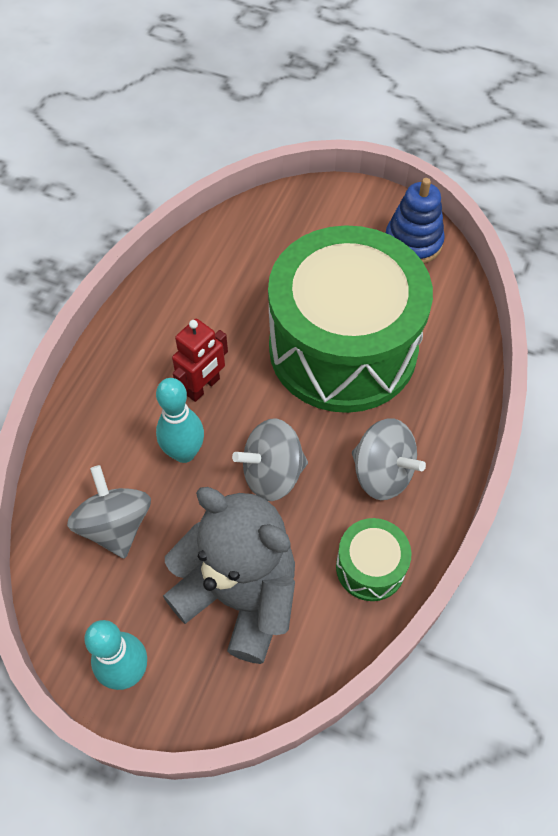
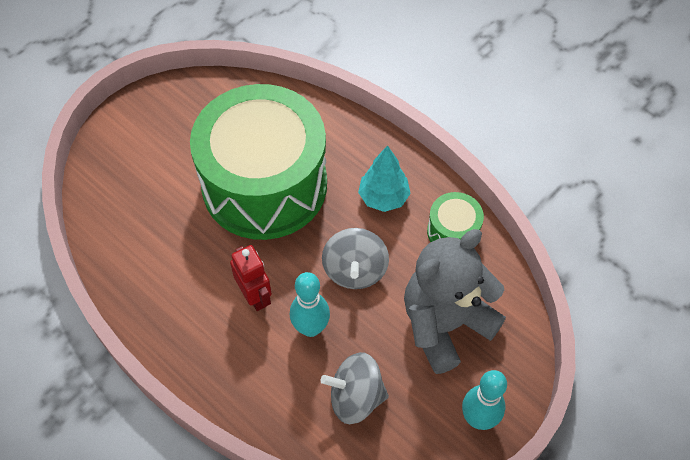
camera: 70 degrees left, 0 degrees up
grey spinning top [352,418,426,500] -> turquoise tree [358,145,411,212]
blue stacking toy [386,178,445,264] -> none

